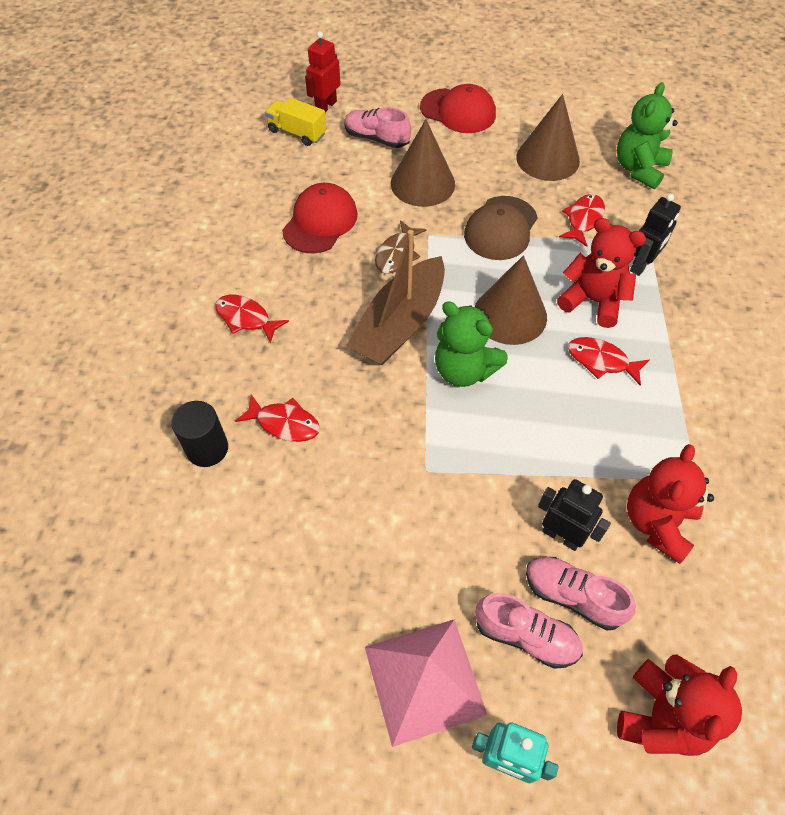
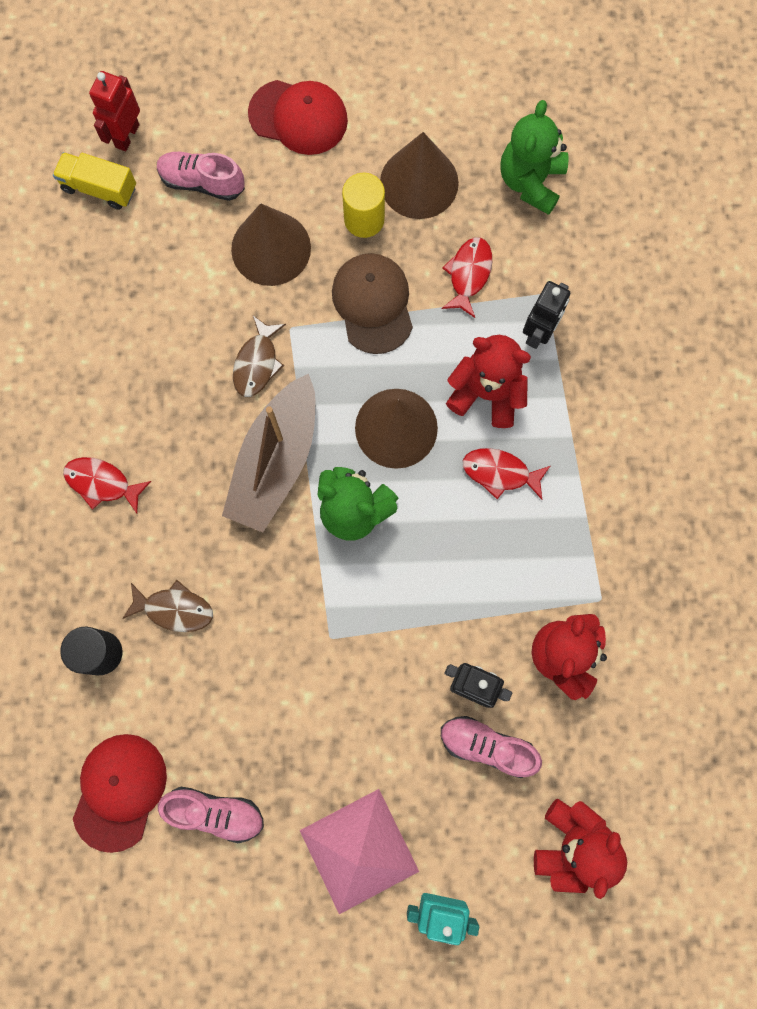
camera: 10 degrees left, 20 degrees up
red fish [235,394,320,442] -> brown fish [122,580,213,632]
red cap [282,183,358,253] -> red cap moved to [73,734,167,853]
brown cap [464,196,538,260] -> brown cap turned 150 degrees clockwise [332,253,413,354]
pink shoe [475,593,583,669] -> pink shoe moved to [158,787,264,843]
none -> yellow cylinder [342,172,385,238]

